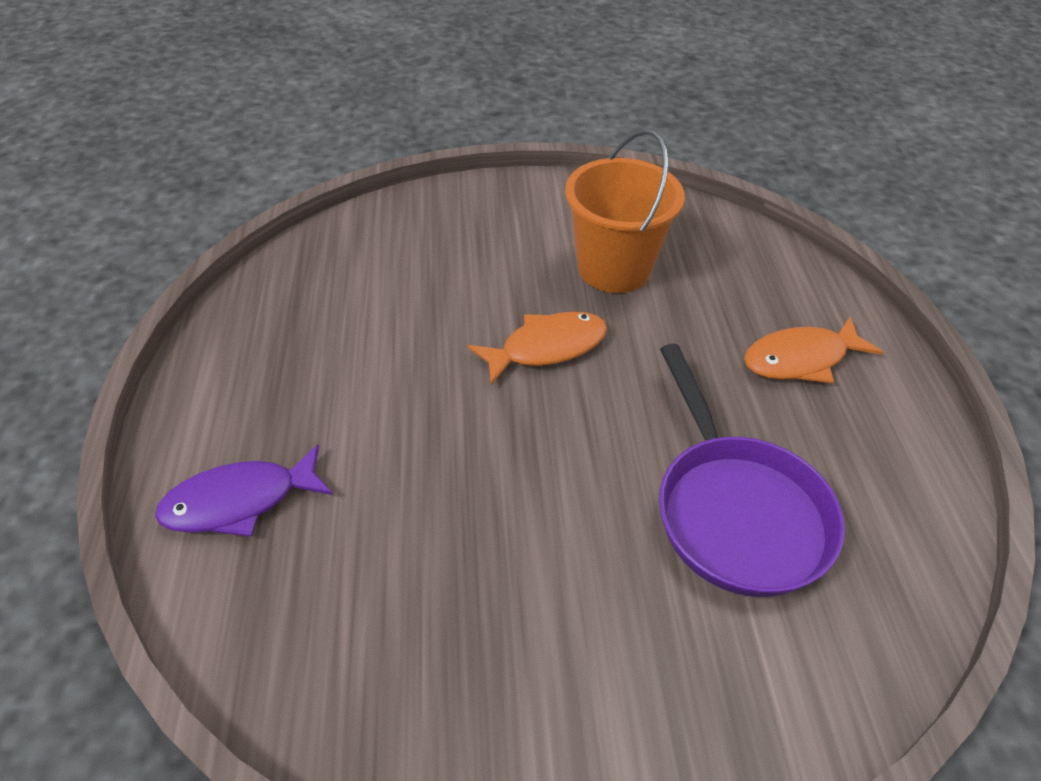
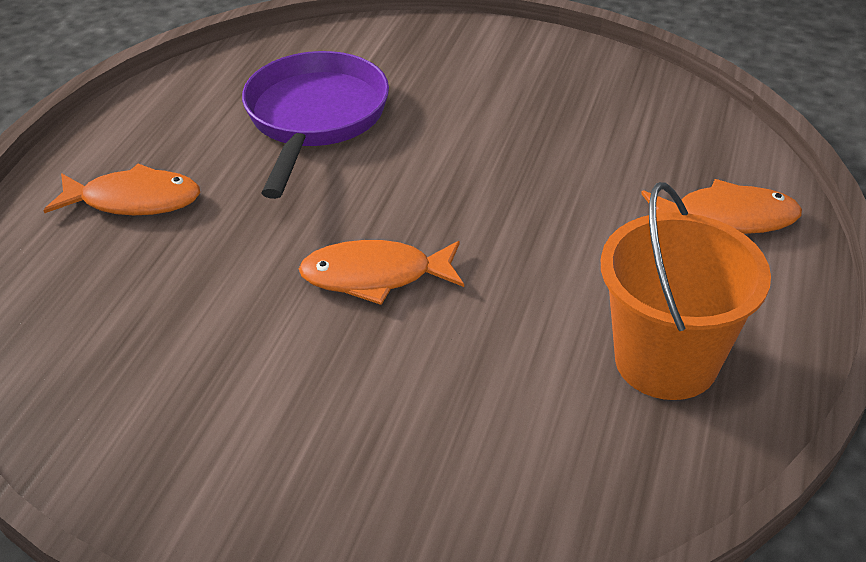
camera: 155 degrees left, 5 degrees down
purple fish [155,444,333,537] -> orange fish [641,179,802,234]
orange bucket [565,129,685,293] -> orange bucket moved to [601,182,771,400]

